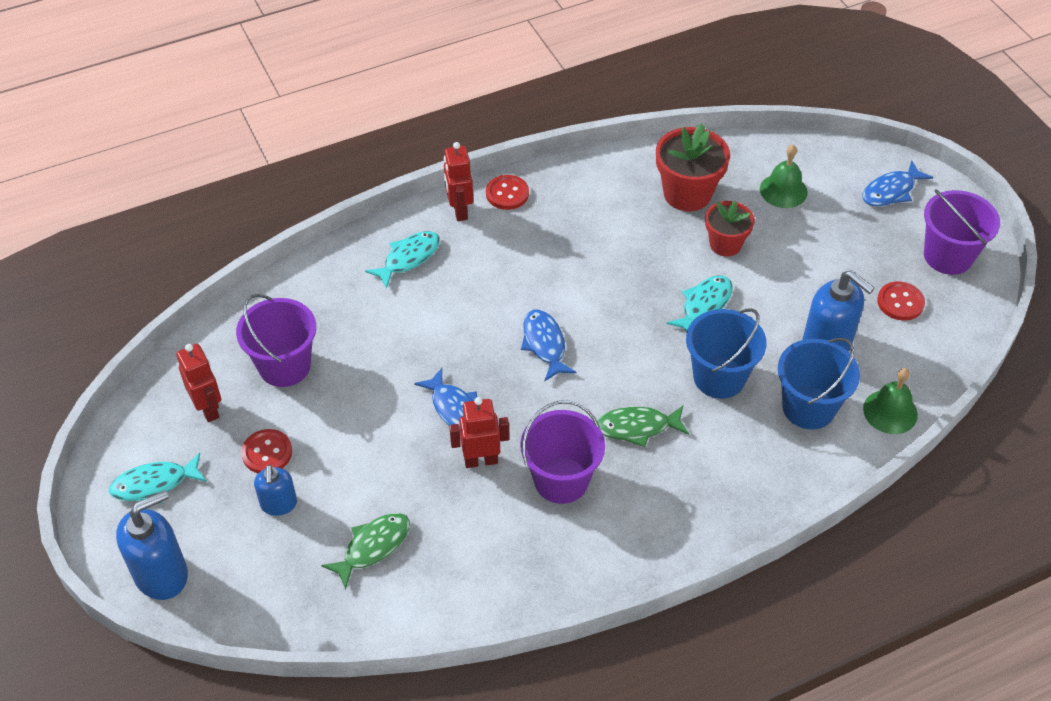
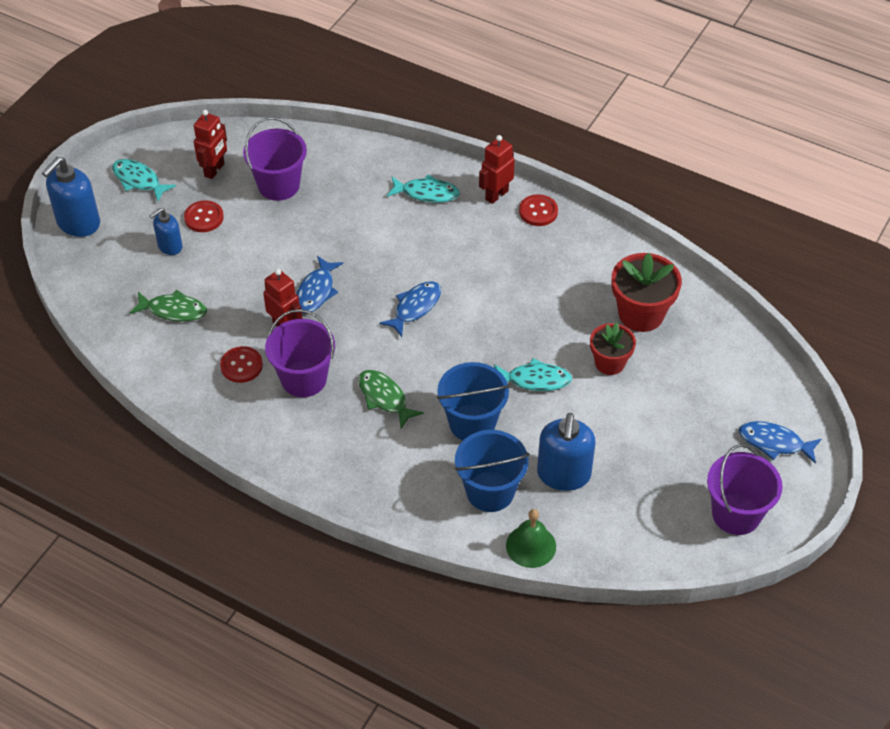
camera: 55 degrees right, 0 degrees up
blue soap dispenser [116,490,188,600] -> blue soap dispenser turned 105 degrees clockwise [42,157,100,237]
green bell [760,145,807,208] -> none
red button [877,282,925,321] -> red button moved to [220,346,263,383]

